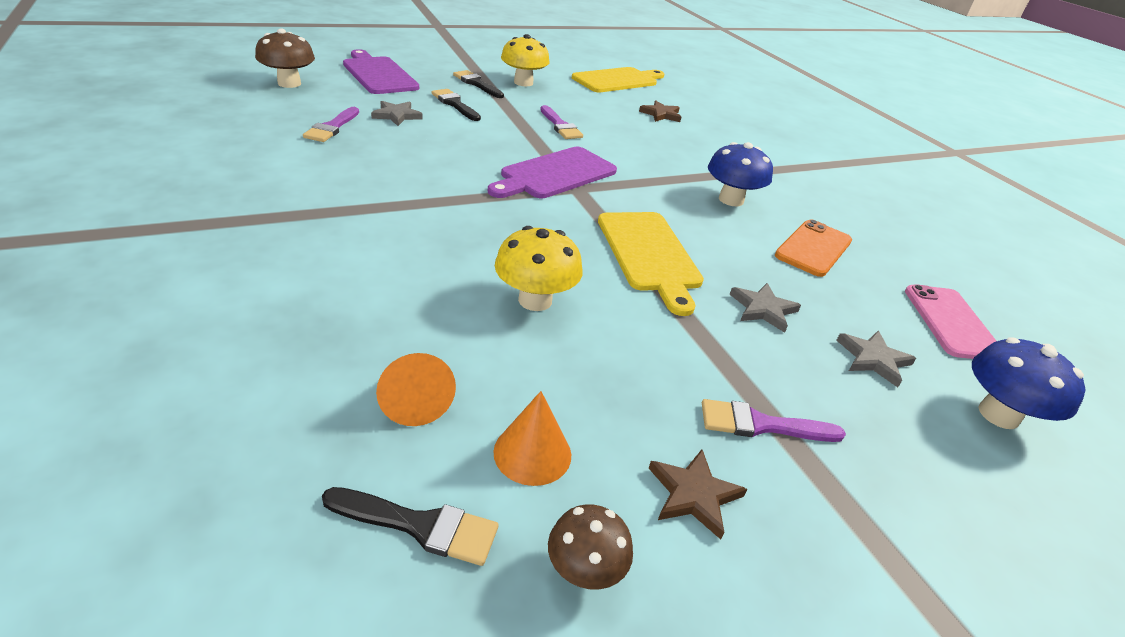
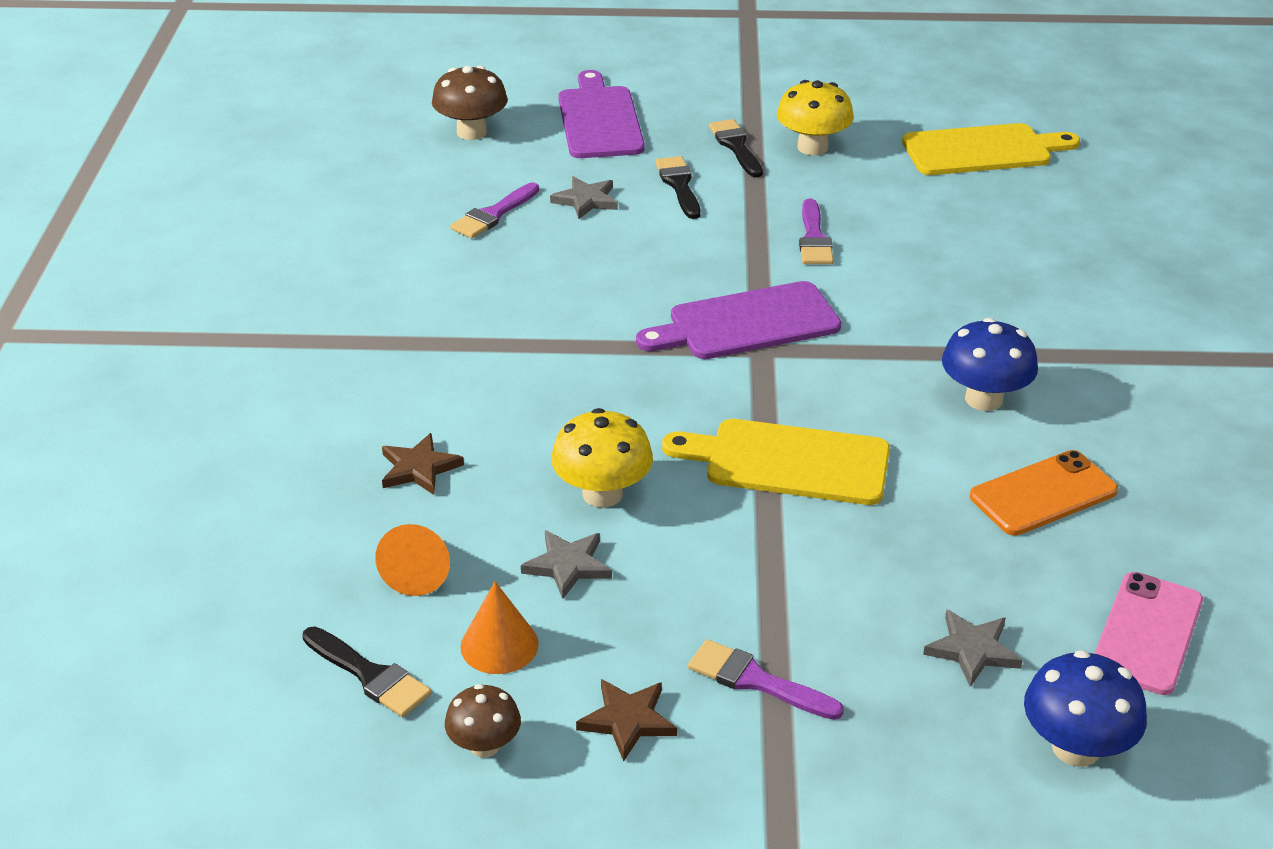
camera: 30 degrees right, 0 degrees up
yellow cutting board [598,212,704,316] -> yellow cutting board turned 90 degrees clockwise [662,419,890,505]
brown star [639,101,681,122] -> brown star moved to [382,433,464,495]
grey star [729,283,801,333] -> grey star moved to [521,530,612,599]

